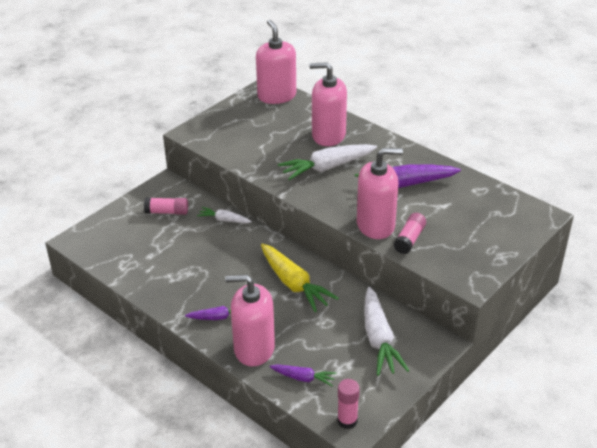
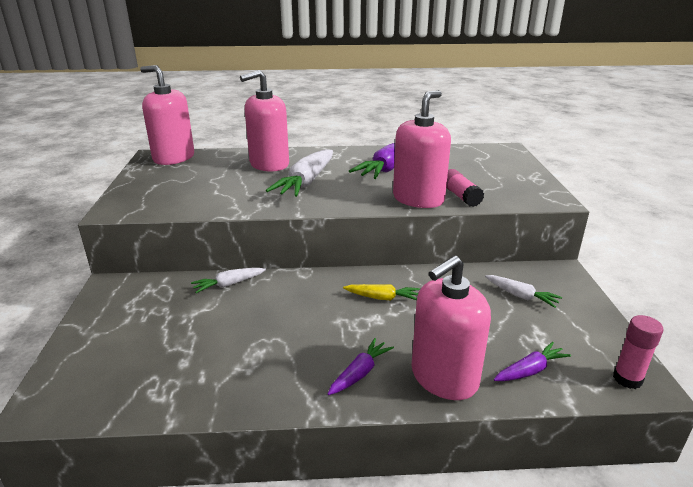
camera: 45 degrees left, 10 degrees down
pink glue stick [144,197,188,215] -> none
yellow carrot [261,243,339,312] -> yellow carrot [343,284,420,300], size x0.54
white carrot [364,287,409,376] -> white carrot [485,275,562,308], size x0.54

